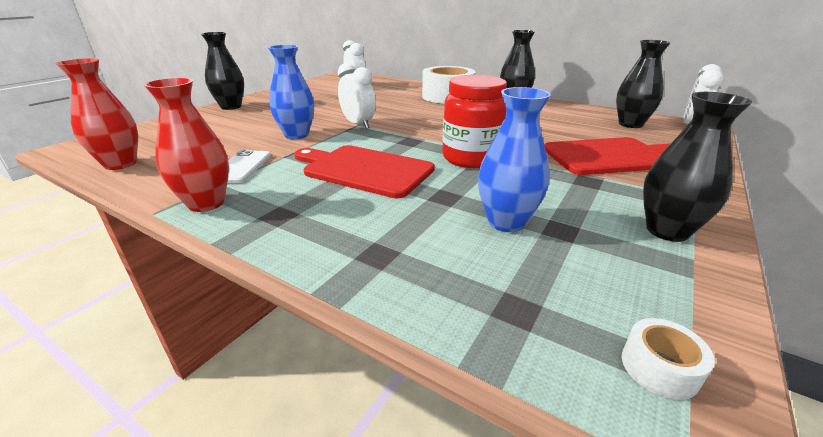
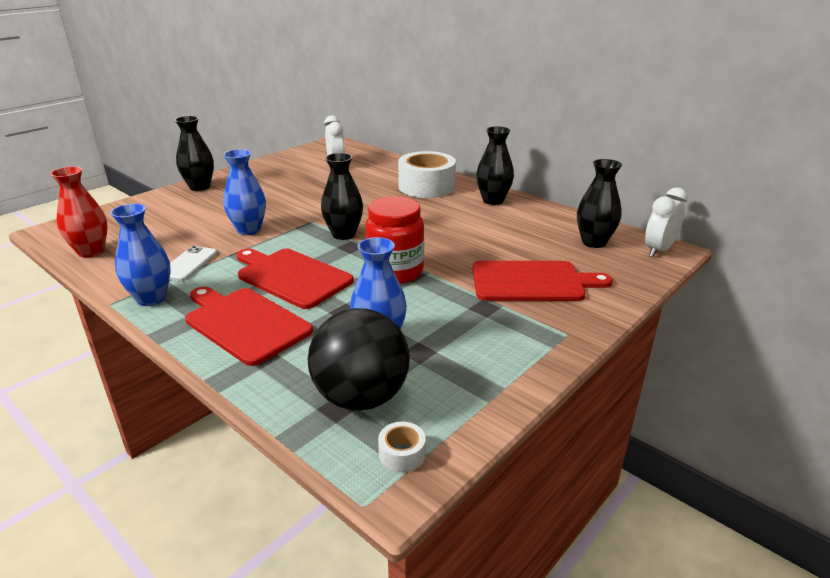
camera: 10 degrees right, 0 degrees up
red vase [144,78,229,212] -> blue vase [110,203,171,306]
white clock [338,63,376,129] -> none
black vase [643,92,752,242] -> black vase moved to [321,153,363,240]
none -> red cutting board [185,286,313,366]
none -> black ball [308,308,410,411]

